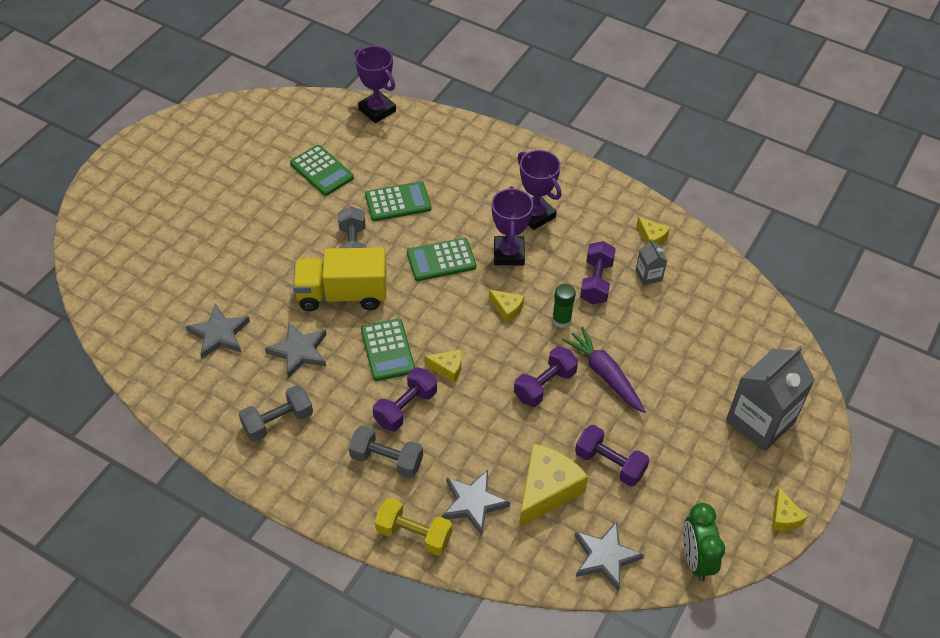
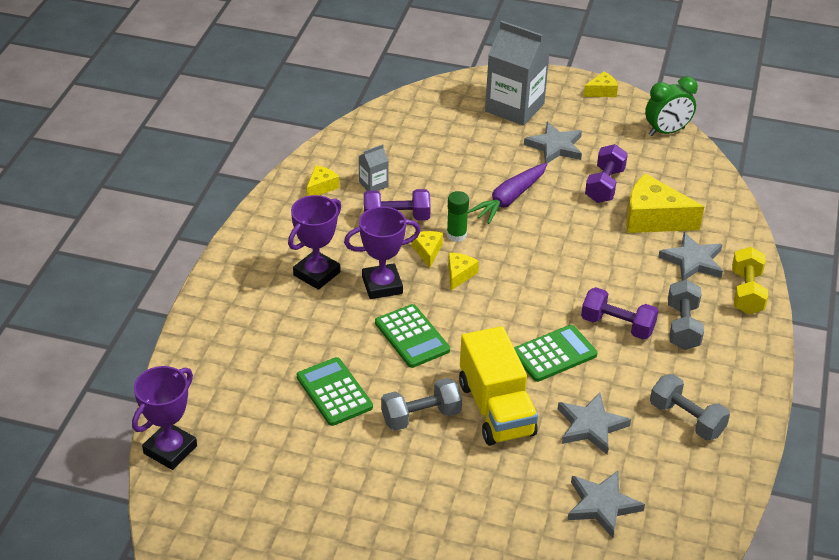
camera: 105 degrees left, 10 degrees down
green calculator [290,145,354,196] -> none
yellow cheese [424,349,461,383] -> yellow cheese moved to [411,231,443,268]
purple dumbbell [514,346,578,407] -> none
grey star [575,521,644,591] -> grey star moved to [524,122,582,163]

